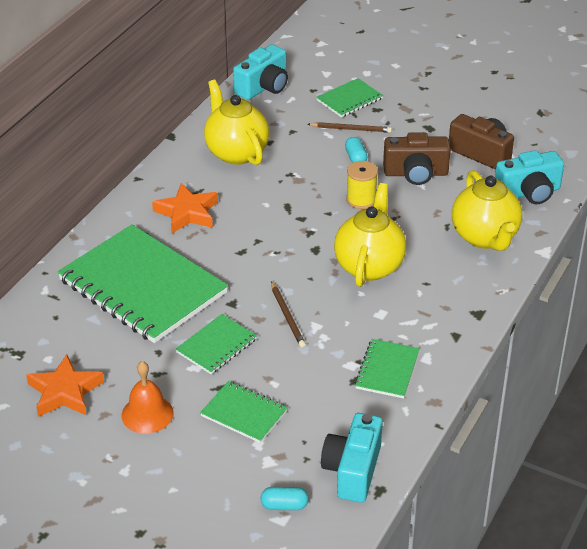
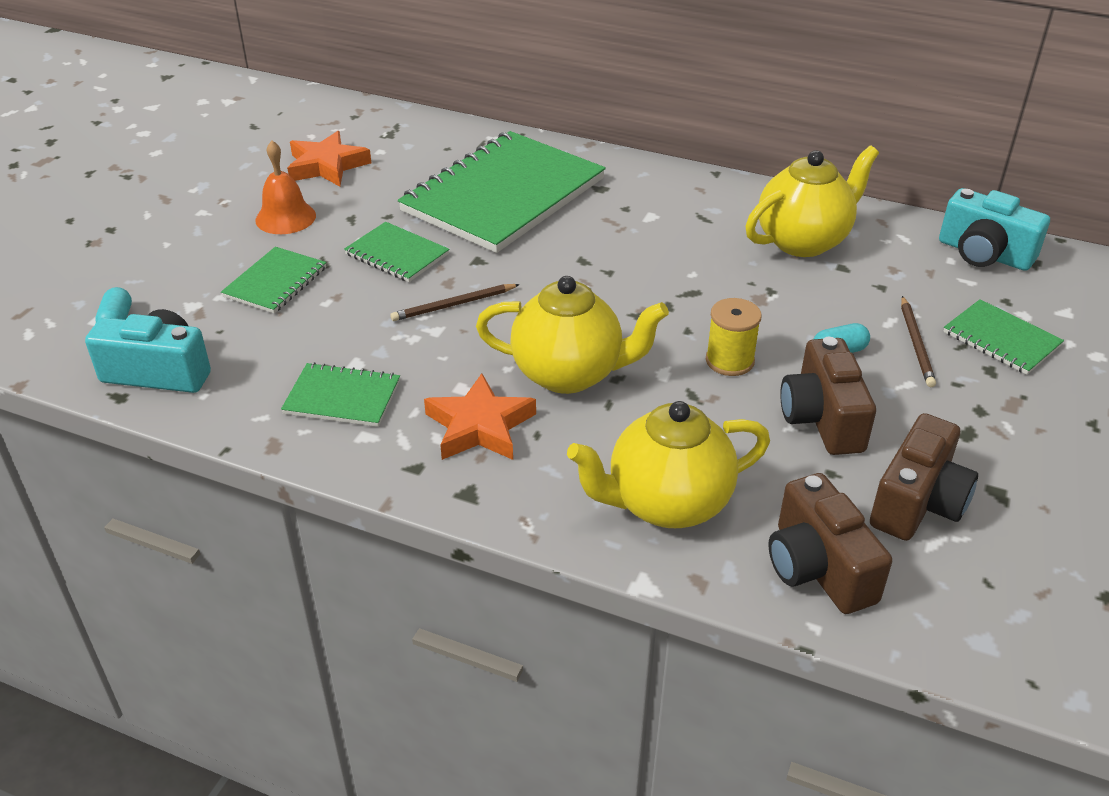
camera: 85 degrees right, 0 degrees up
orange star [152,183,218,233] -> orange star moved to [424,373,536,460]
turquoise camera [495,150,564,204] -> brown camera [768,473,892,614]

